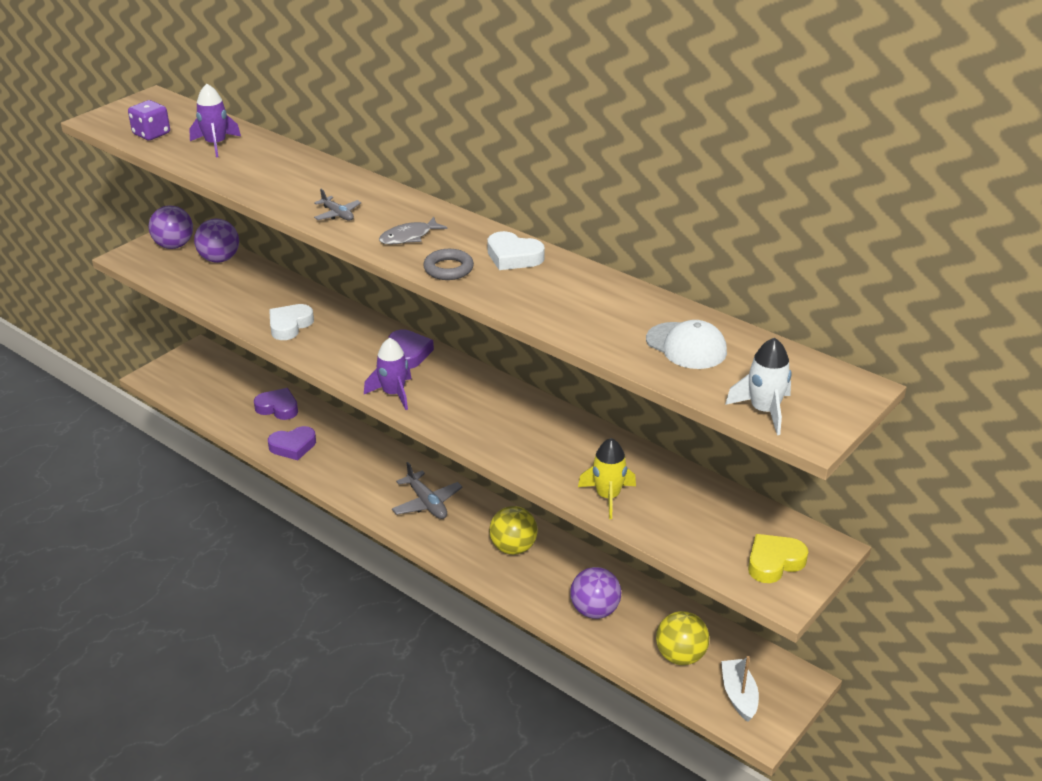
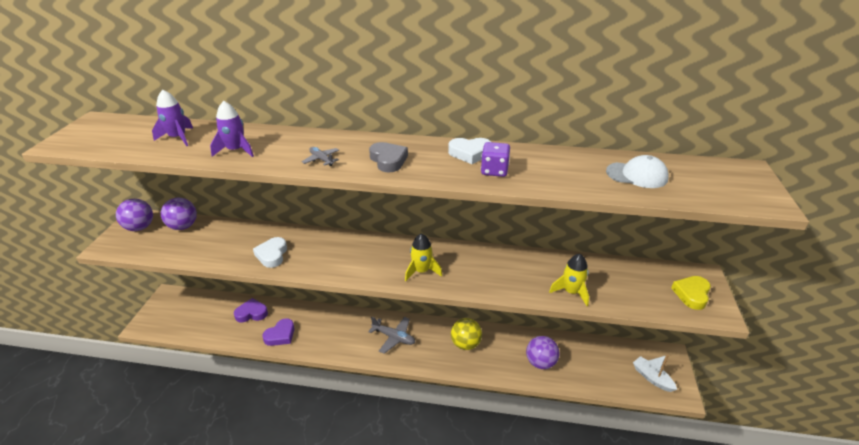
camera: 30 degrees left, 0 degrees up
purple dice [128,100,170,140] -> purple dice moved to [481,142,510,177]
grey plane [314,189,361,221] -> grey plane turned 150 degrees counterclockwise [302,147,339,166]
purple rocket [364,338,412,410] -> purple rocket moved to [210,101,254,157]
grey fish [379,217,447,244] -> grey heart [369,142,408,172]
purple heart [388,329,434,369] -> none
grey ring [423,249,474,280] -> none
yellow ball [656,611,709,665] -> none
white rocket [725,338,792,435] -> none
none -> yellow rocket [405,233,442,281]

